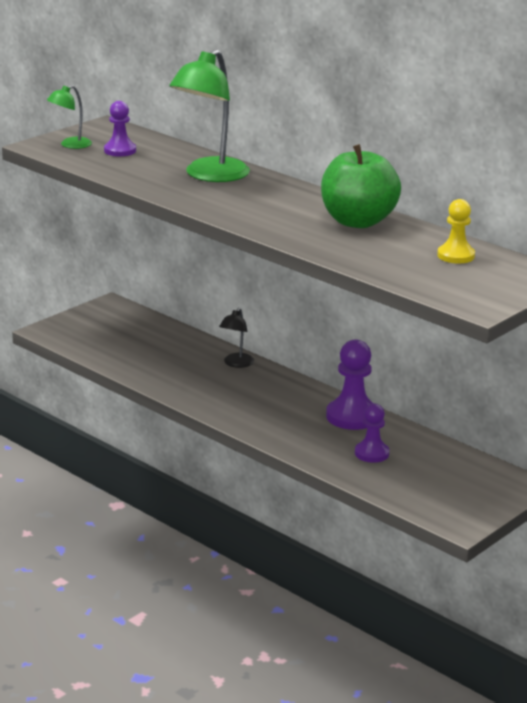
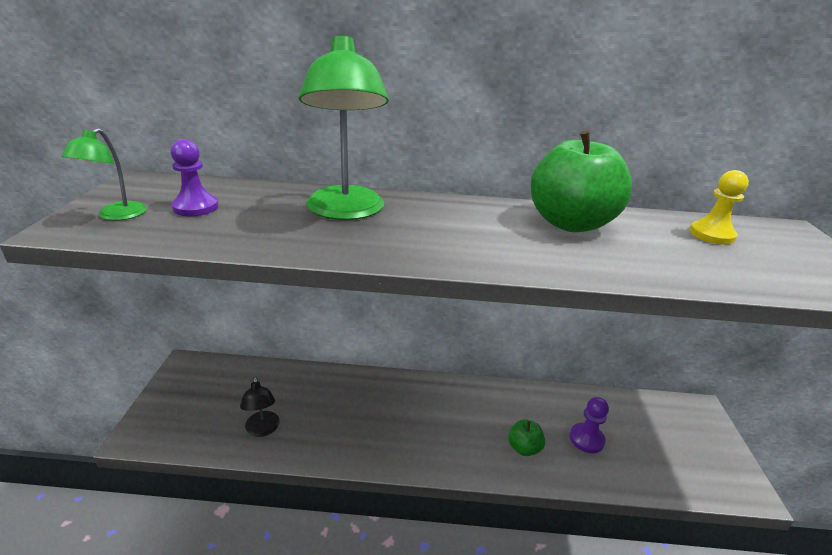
camera: 40 degrees left, 5 degrees up
black lamp [219,308,254,368] -> black lamp moved to [240,376,280,437]
purple pawn [326,339,374,430] -> none
none -> green apple [508,419,545,456]

